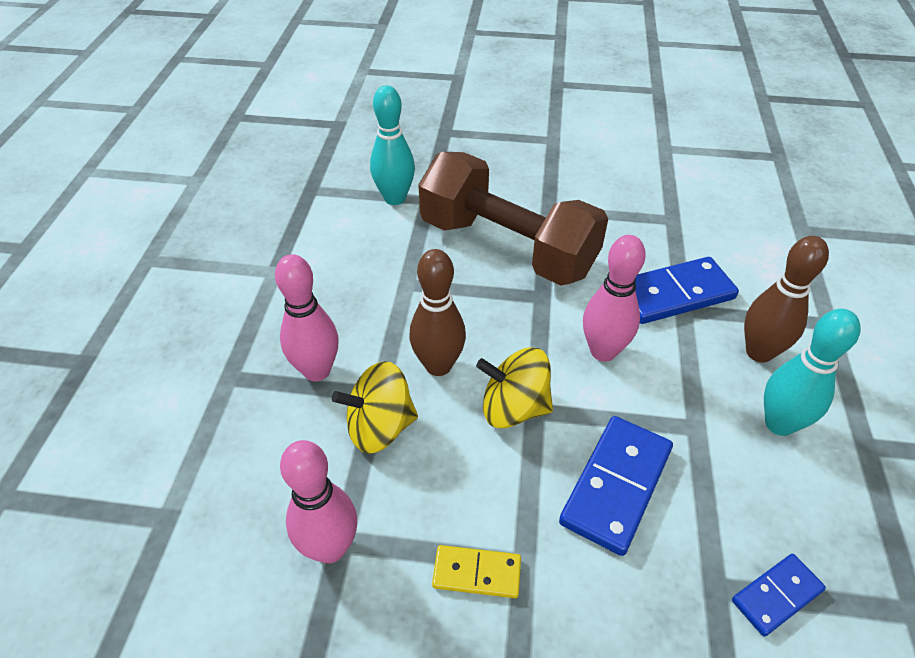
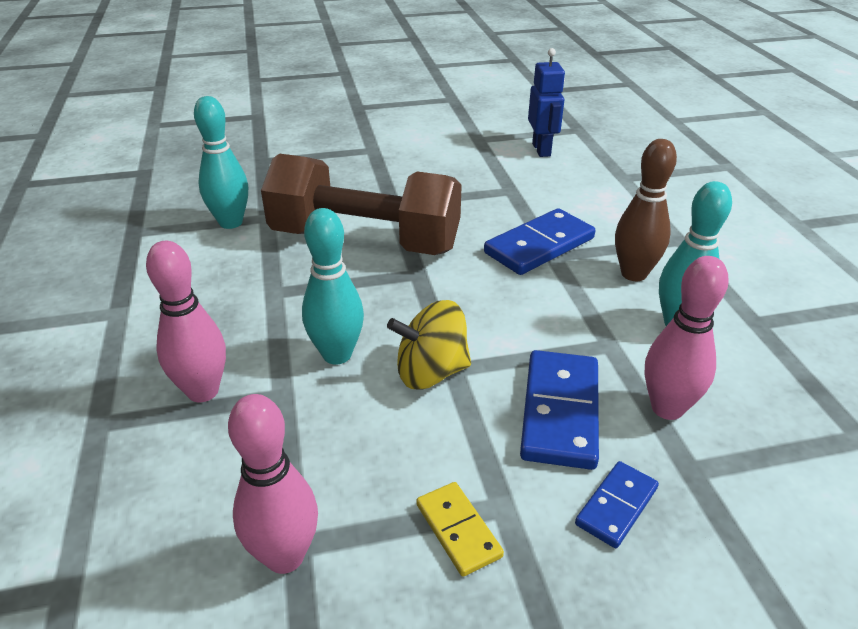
camera: 20 degrees left, 10 degrees down
yellow spinning top [332,361,418,453] -> none
brown bowling pin [409,249,466,376] -> turquoise bowling pin [302,208,364,364]
yellow domino [432,545,521,598] -> yellow domino turned 75 degrees clockwise [416,482,504,577]
pink bowling pin [583,235,646,362] -> pink bowling pin moved to [645,256,729,420]
blue domino [732,554,826,637] -> blue domino moved to [575,461,659,548]
none -> blue robot [528,48,565,157]

